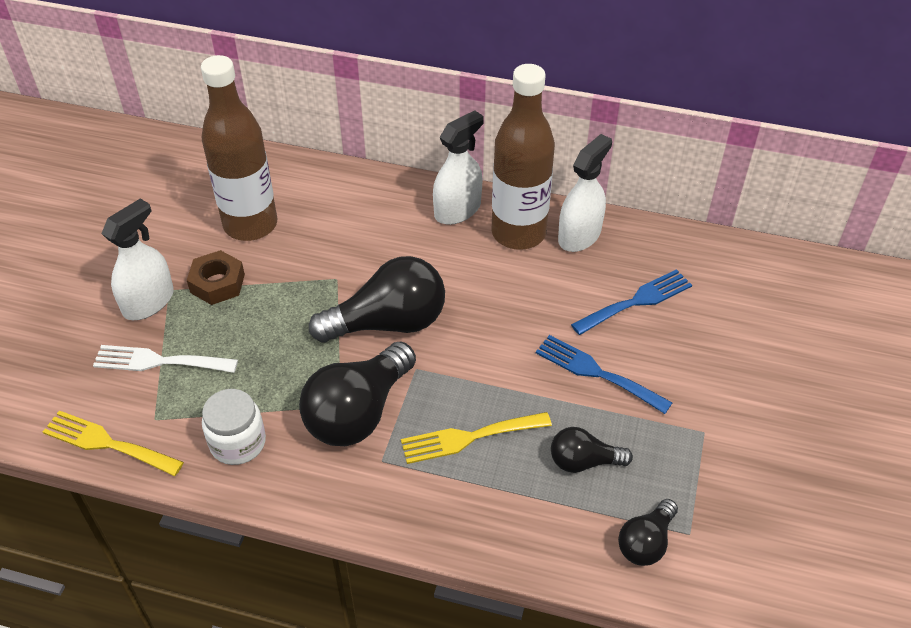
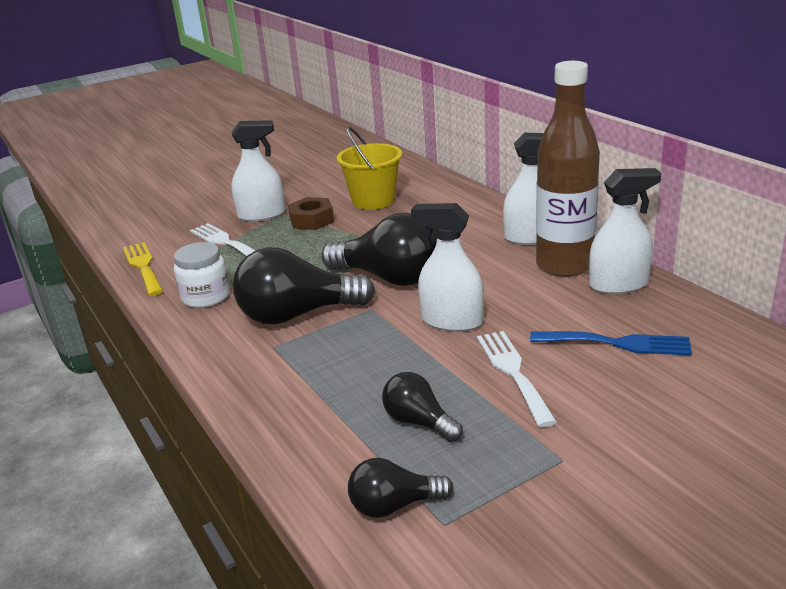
camera: 45 degrees right, 20 degrees down
brown bottle [201,55,278,241] -> yellow bucket [336,126,402,210]
yellow fork [401,412,552,464] -> none
blue fork [536,335,673,414] -> white fork [477,331,557,427]
none -> white spray bottle [411,203,484,332]

